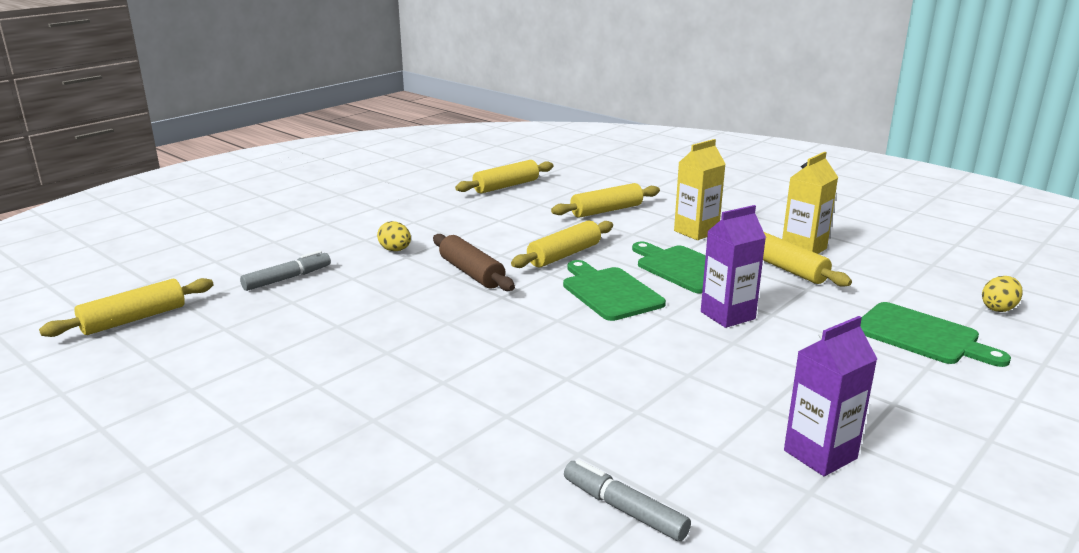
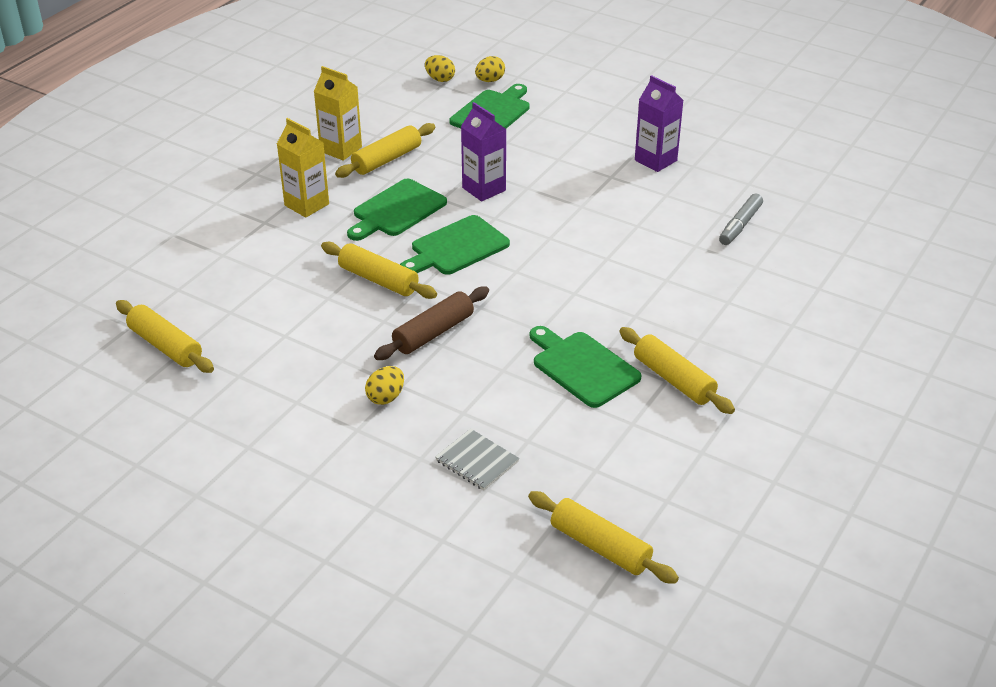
camera: 100 degrees left, 15 degrees up
grey marker [240,250,331,291] -> grey notebook [435,429,519,490]
yellow rolling pin [551,183,660,218] -> yellow rolling pin moved to [619,327,735,414]
none -> yellow egg [475,56,505,82]
none -> green cutting board [529,326,641,408]

